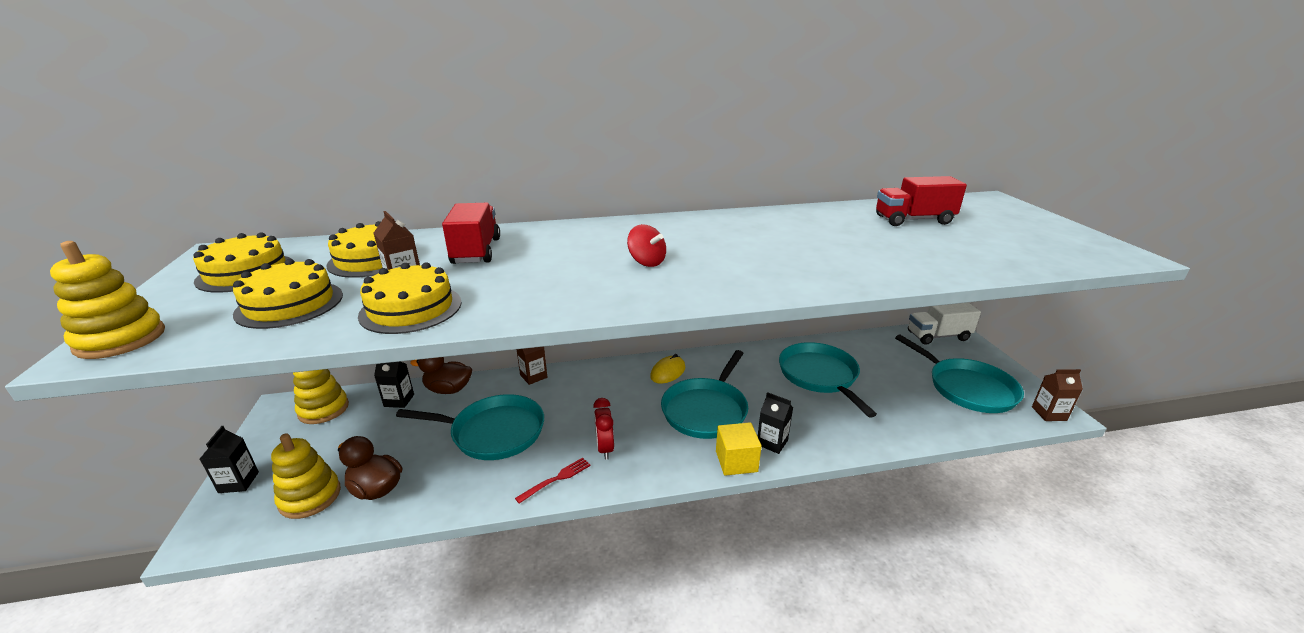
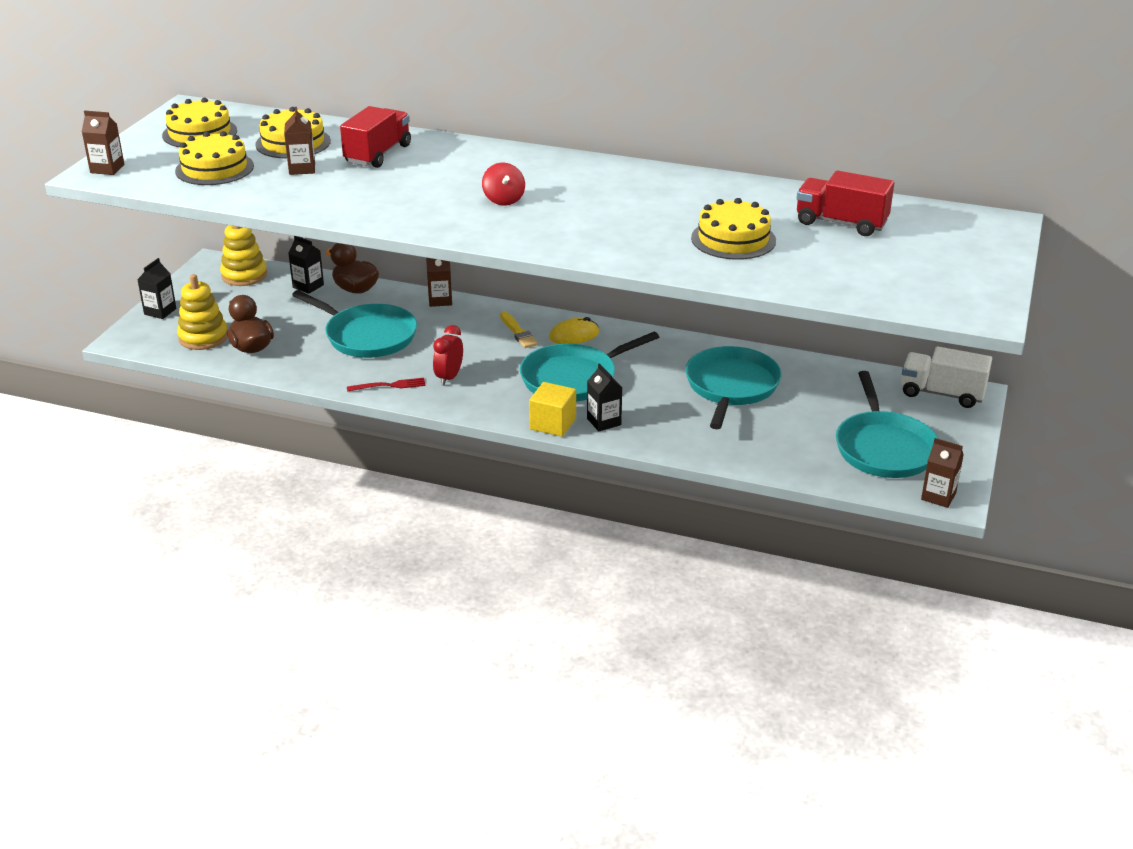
camera: 30 degrees right, 5 degrees up
yellow stacking toy [50,241,165,359] -> brown carton [82,111,125,175]
yellow cake [358,263,462,334] -> yellow cake moved to [691,198,776,260]
none -> yellow brush [500,312,538,348]

